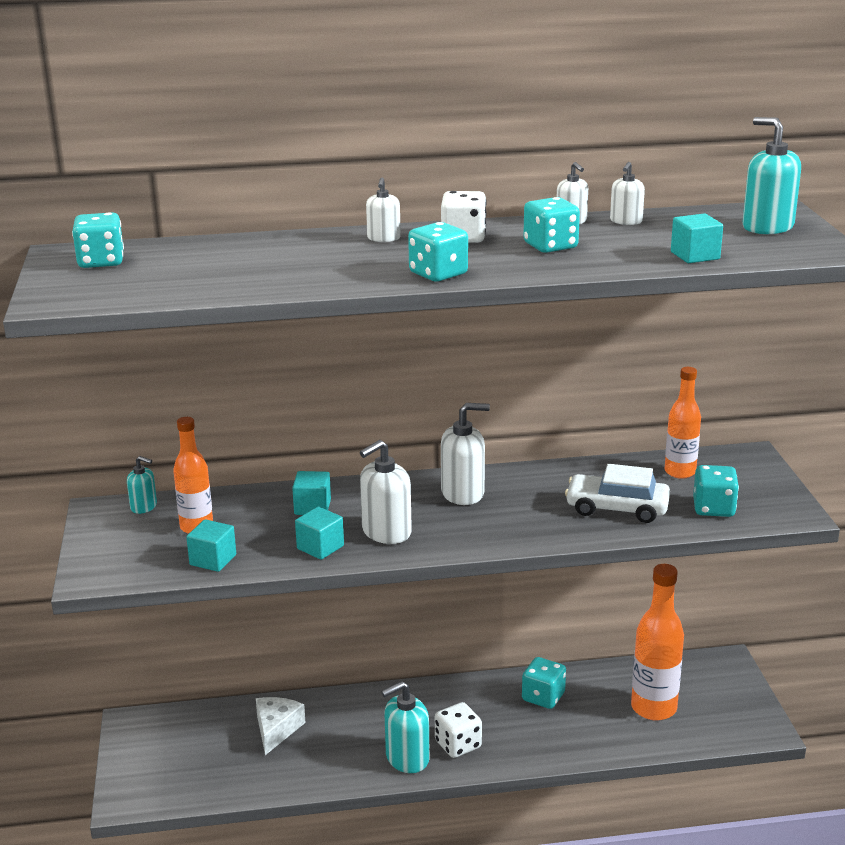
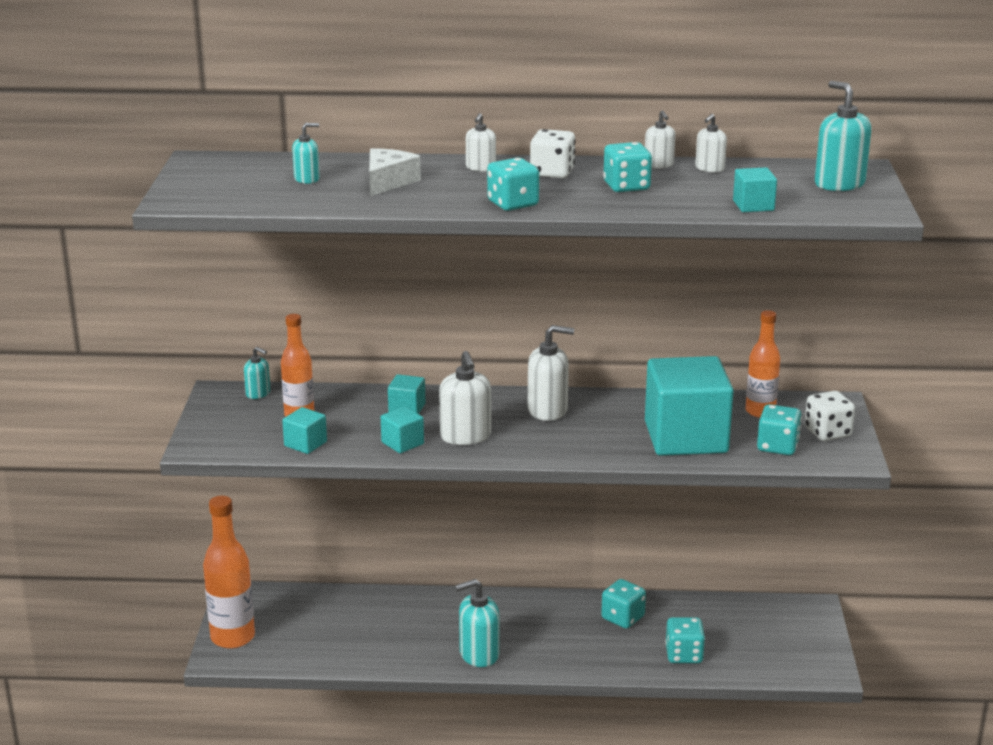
camera: 10 degrees right, 0 degrees up
turquoise dice [72,212,124,268] -> turquoise dice moved to [665,617,705,663]
white cheese [256,697,306,755] -> white cheese moved to [369,149,421,196]
white soap dispenser [360,440,412,544] -> white soap dispenser turned 75 degrees counterclockwise [439,351,491,445]
white dice [435,702,482,758] -> white dice moved to [805,391,855,441]
white car [565,464,670,523] -> turquoise cube [645,356,734,456]
orange bottle [631,564,684,721] -> orange bottle moved to [203,496,255,649]
none -> turquoise soap dispenser [292,123,320,184]

